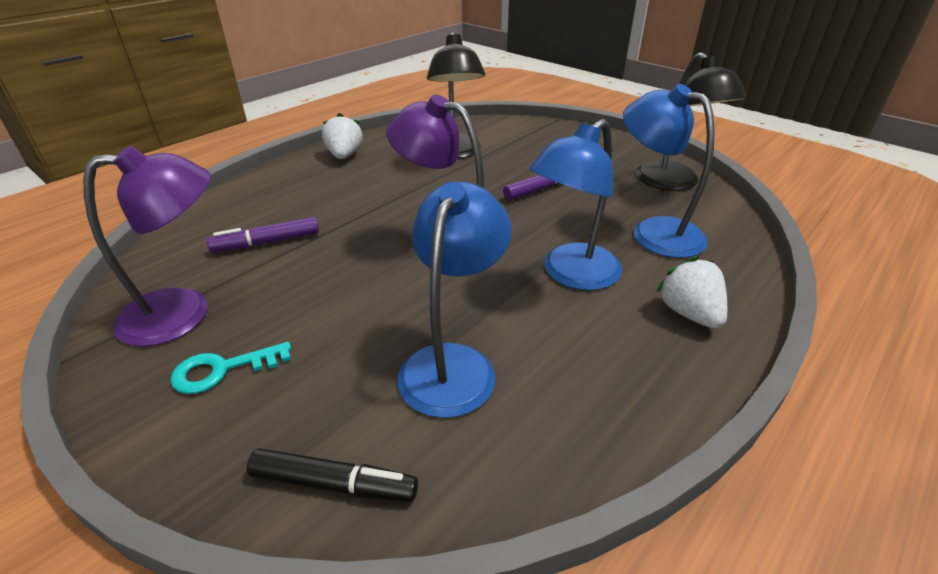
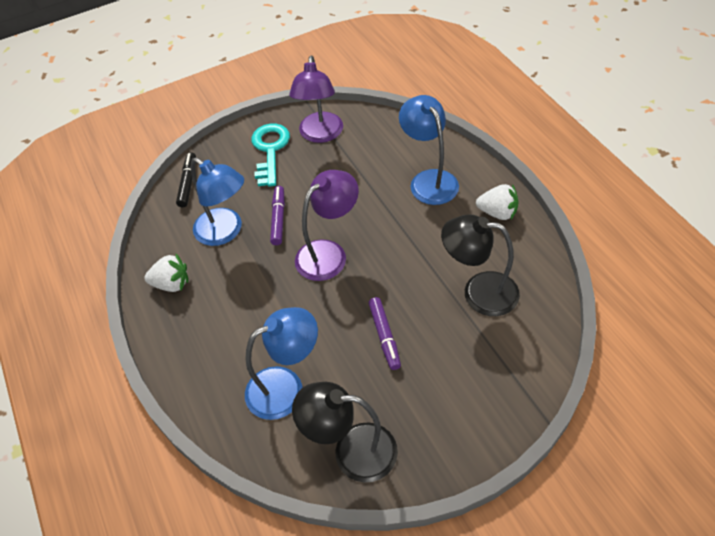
camera: 115 degrees right, 15 degrees up
turquoise key [170,342,291,394] -> turquoise key [252,124,290,187], size x1.59
purple marker [207,217,319,252] -> purple marker moved to [270,186,285,245]
black marker [247,449,418,502] -> black marker turned 150 degrees clockwise [176,152,196,207]
blue lamp [530,119,622,291] -> blue lamp moved to [399,95,459,205]
white strawberry [656,256,727,328] -> white strawberry moved to [144,254,189,292]

